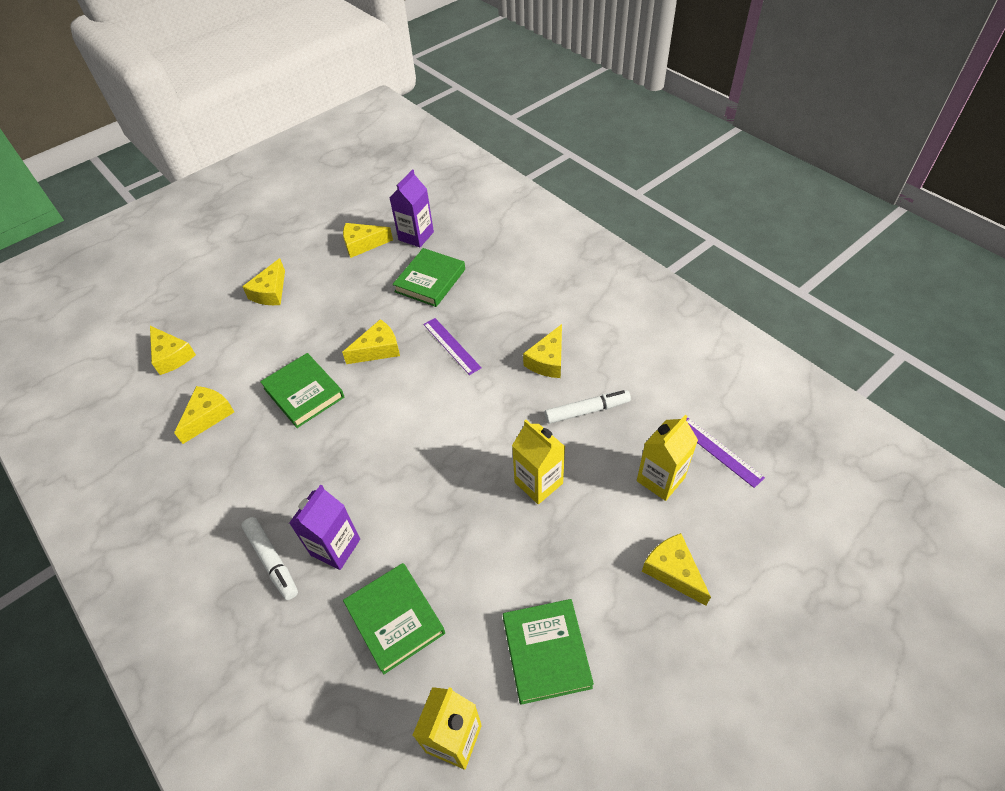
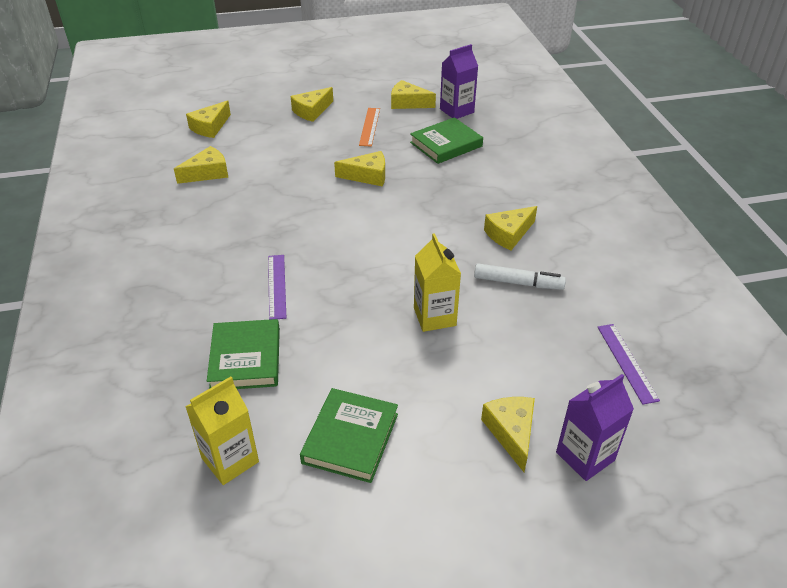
camera: 25 degrees right, 10 degrees down
yellow cheese [150,326,196,375] -> yellow cheese turned 45 degrees clockwise [186,100,231,138]
white marker [241,517,298,600] -> none
green book [260,353,344,428] -> none
purple carton [289,485,360,570] -> purple carton moved to [556,374,634,481]
purple ruler [423,318,482,375] -> purple ruler moved to [268,255,286,320]
yellow carton [637,415,698,501] -> none
none -> orange ruler [359,108,380,147]

